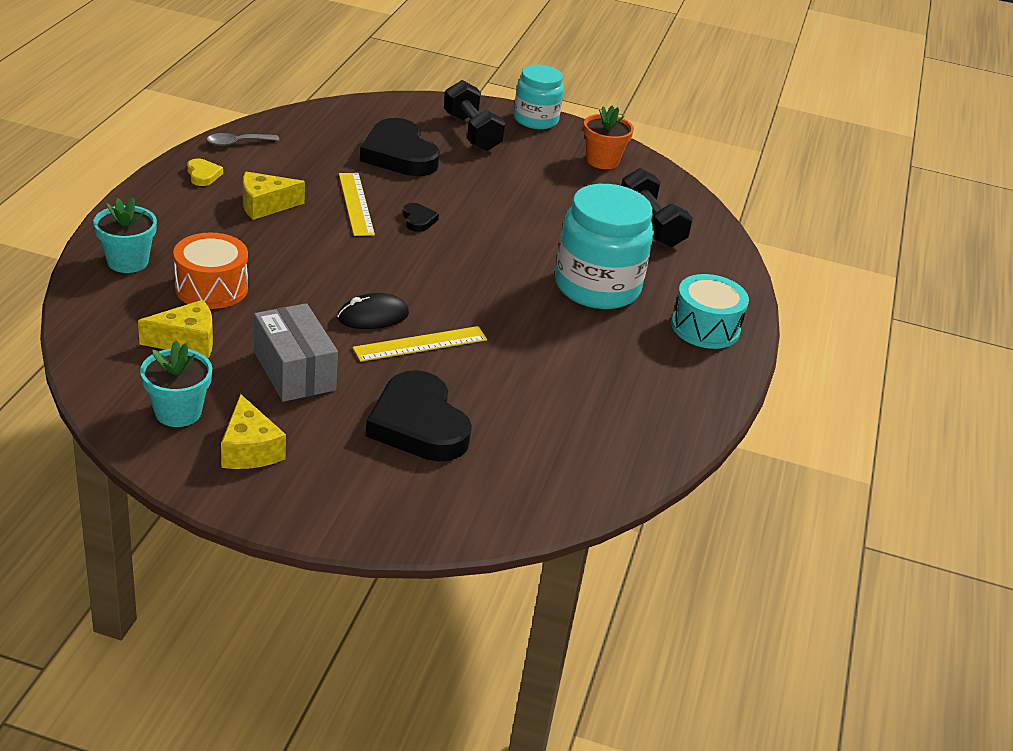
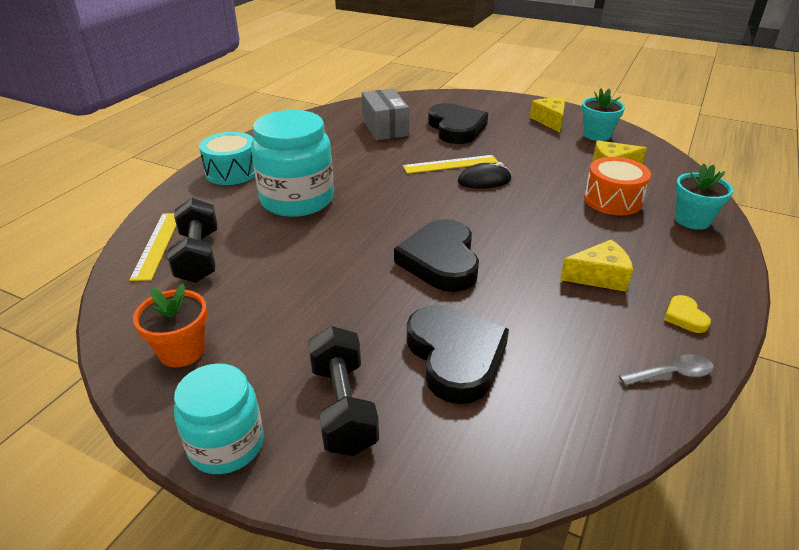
camera: 165 degrees left, 0 degrees up
grey box [254,303,338,402] -> grey box moved to [362,89,409,140]
yellow ruler [339,173,375,236] -> yellow ruler moved to [129,213,176,281]
black heart [403,203,439,232] -> black heart [394,219,479,292], size x2.30

